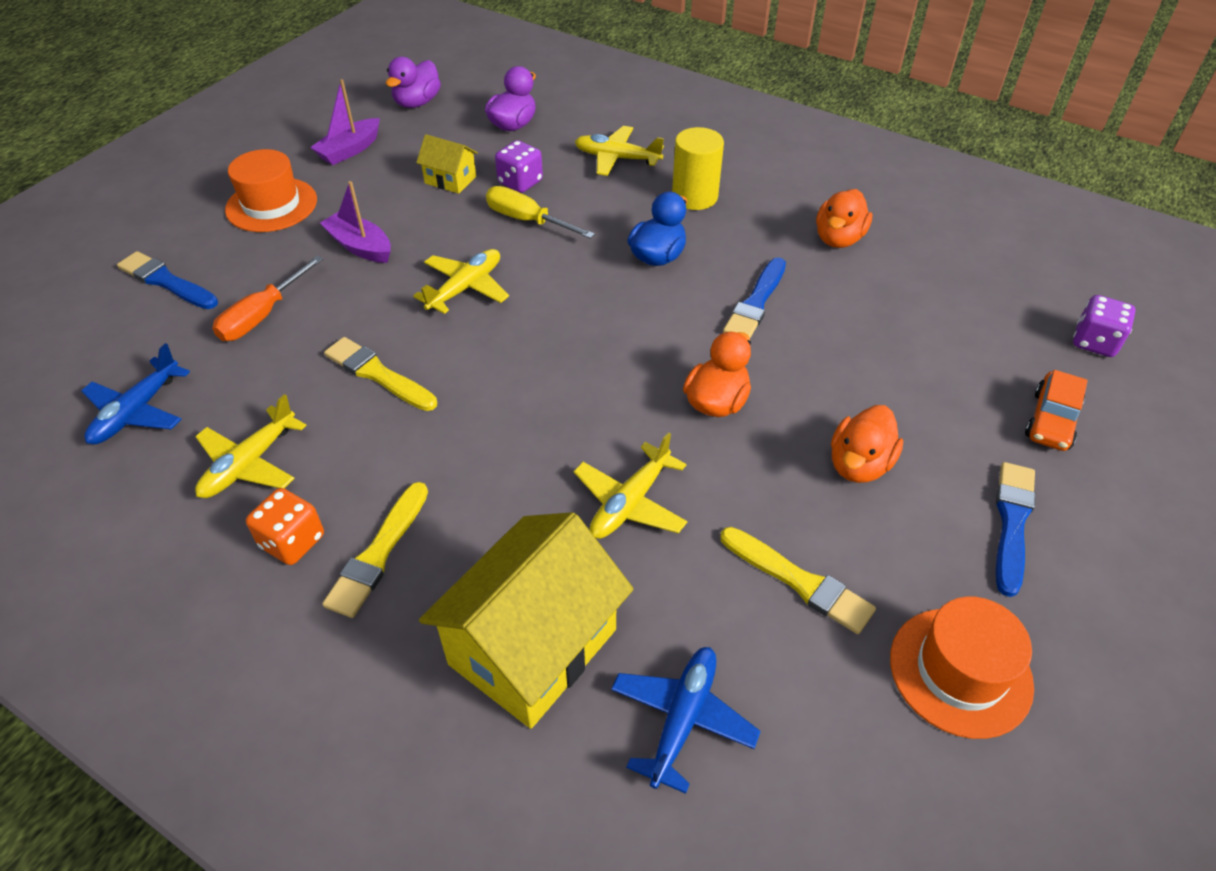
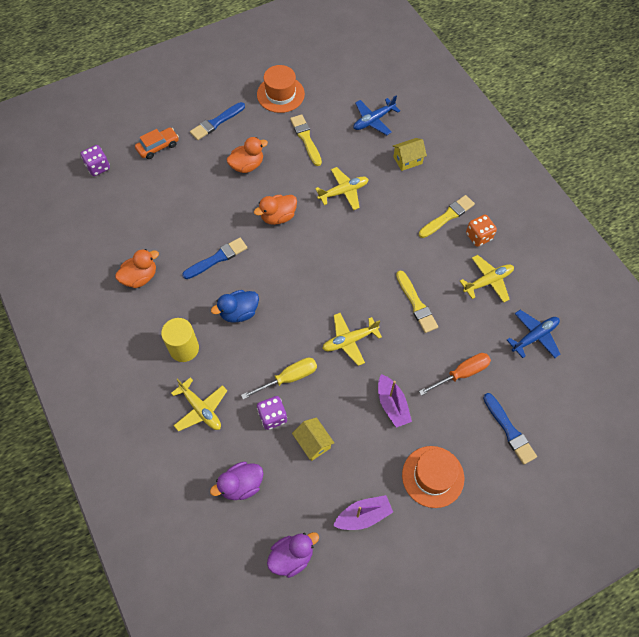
camera: 150 degrees left, 15 degrees up
yellow house [419,512,633,729] -> yellow house [393,138,427,171], size x0.48
yellow screwdriver [486,186,595,239] -> yellow screwdriver turned 90 degrees counterclockwise [241,358,317,399]

